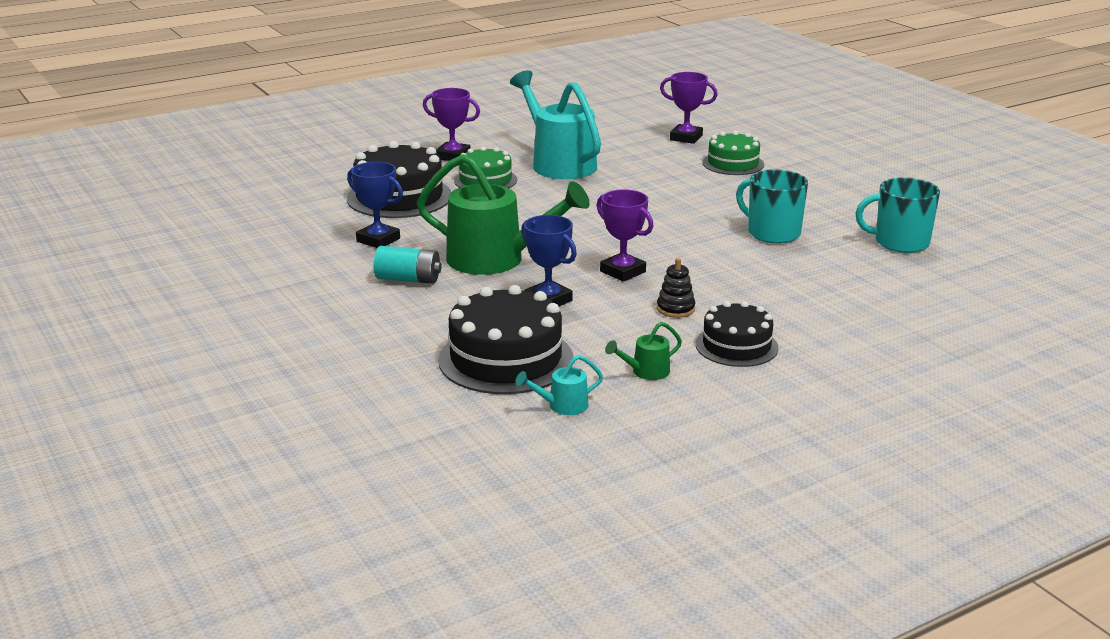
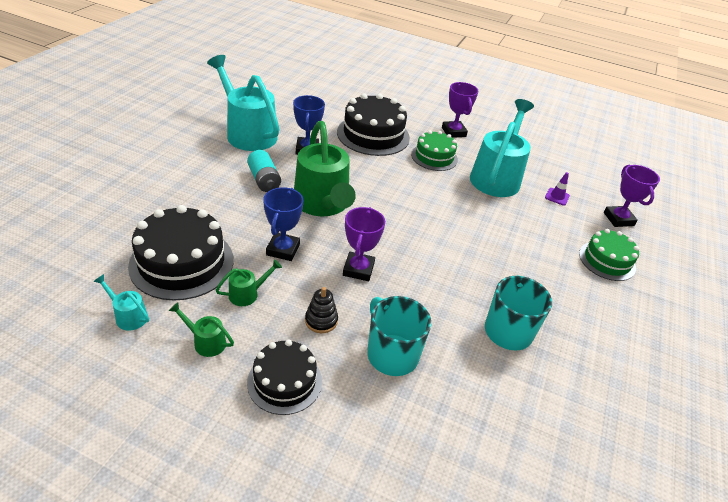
camera: 50 degrees right, 15 degrees up
turquoise mug [855,178,940,253] -> turquoise mug moved to [367,296,431,376]
none -> turquoise watering can [207,55,279,151]
none -> green watering can [216,260,282,306]
none -> purple traffic cone [545,172,570,206]

